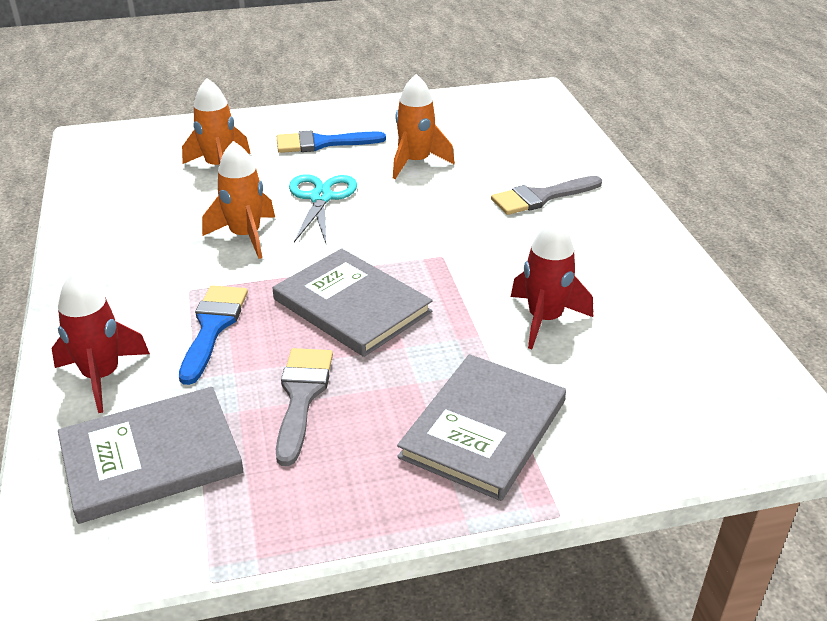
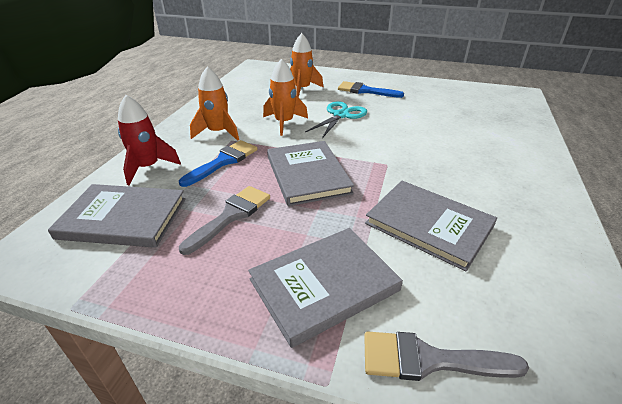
camera: 30 degrees right, 0 degrees up
orange rocket [393,74,455,179] -> orange rocket moved to [190,66,239,141]
grey brush [491,176,602,215] -> grey brush moved to [364,331,529,381]
red rocket [511,218,593,349] -> grey book [365,181,497,271]

